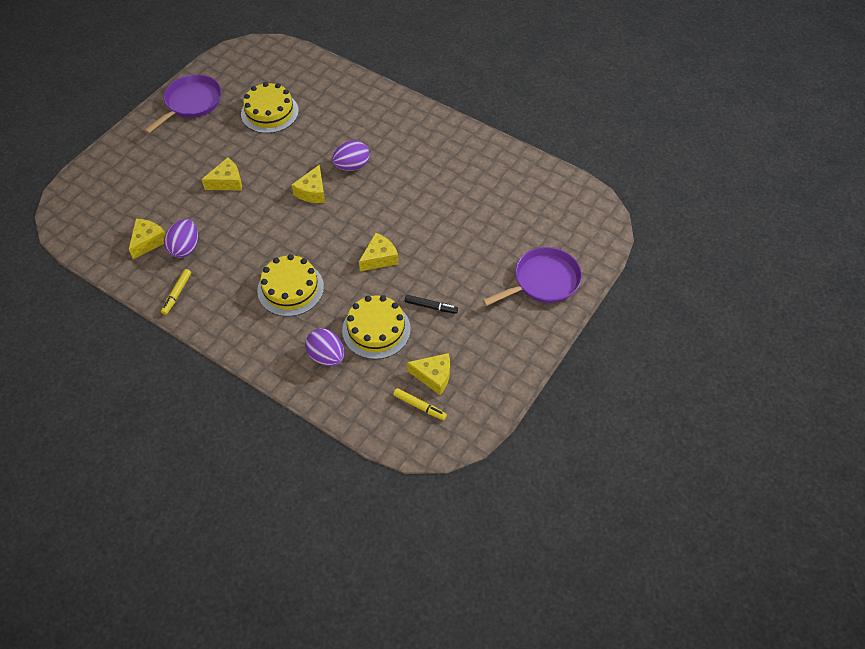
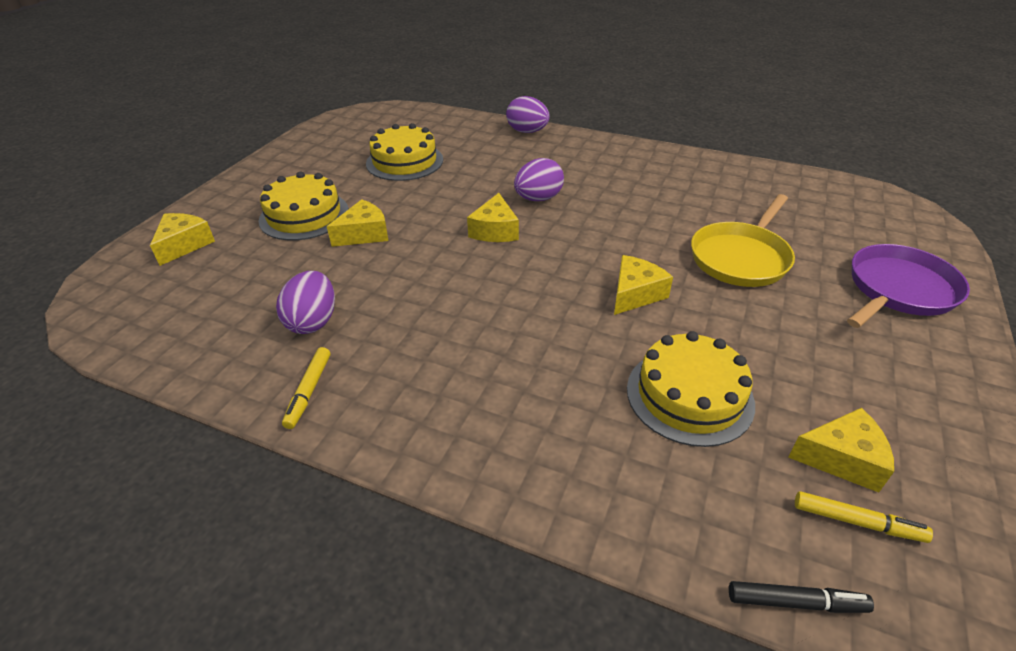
camera: 10 degrees left, 15 degrees down
yellow cheese [129,219,166,259] -> yellow cheese moved to [150,213,215,266]
purple pan [144,74,221,134] -> none
yellow cake [257,254,324,317] -> yellow cake moved to [259,172,349,240]
purple egg [305,328,344,366] -> purple egg moved to [506,96,550,133]
black marker [405,295,458,314] -> black marker moved to [729,581,874,613]
none -> yellow pan [691,194,795,287]

